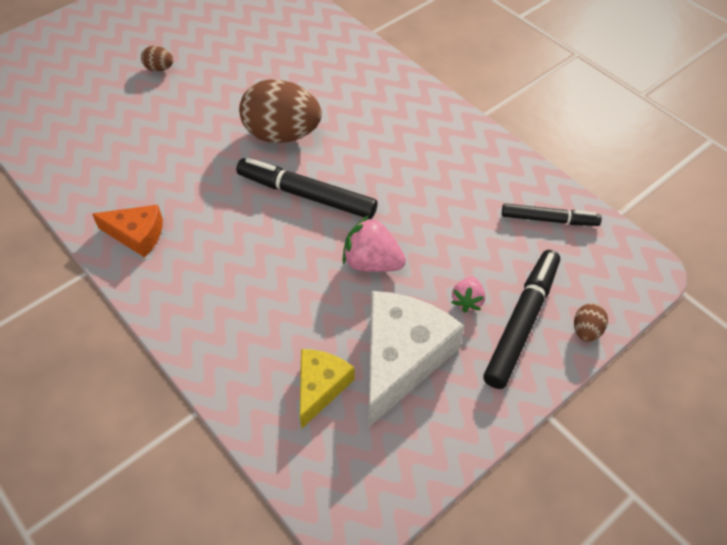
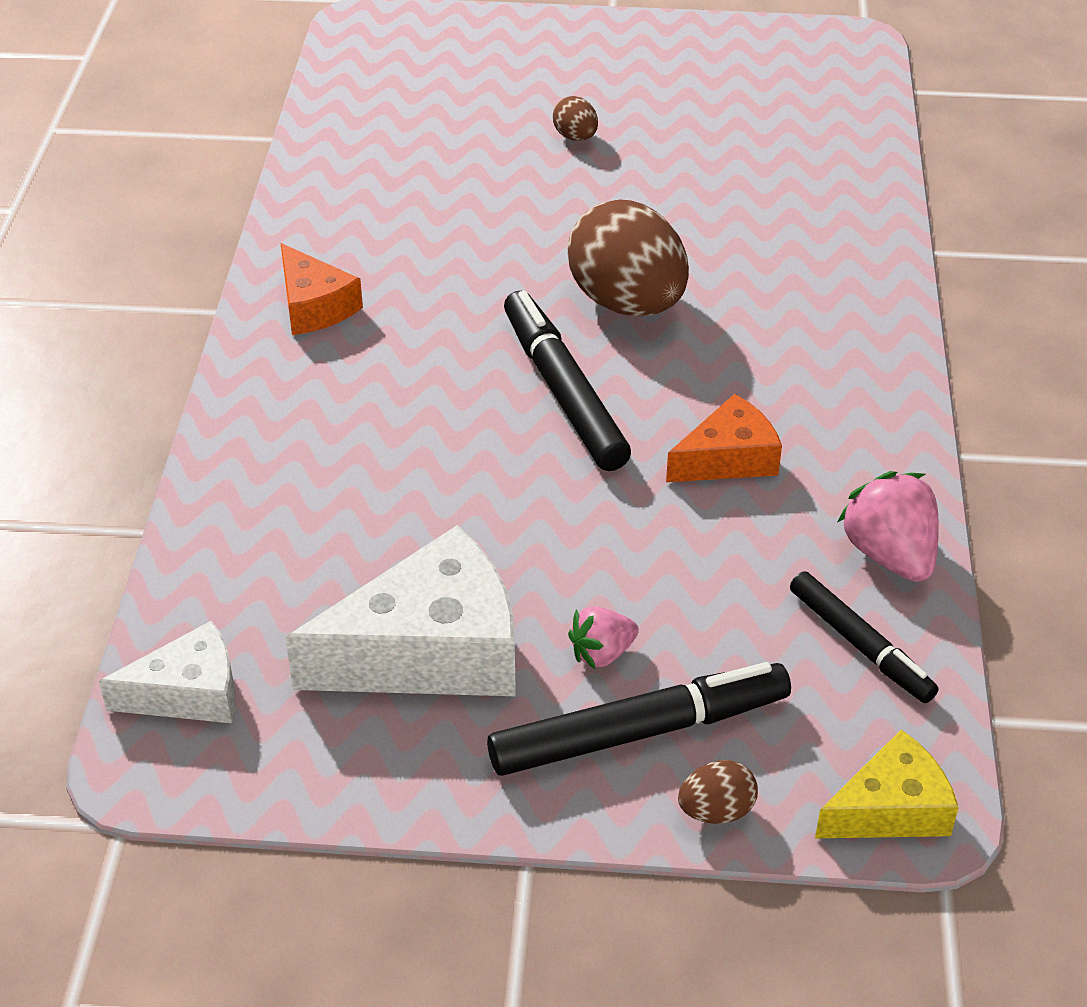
camera: 45 degrees right, 10 degrees down
yellow cheese [300,349,355,428] -> yellow cheese moved to [815,730,959,838]
pink strawberry [342,215,406,272] -> pink strawberry moved to [838,471,939,582]
none -> white cheese [99,620,235,723]
none -> orange cheese [666,394,782,482]

